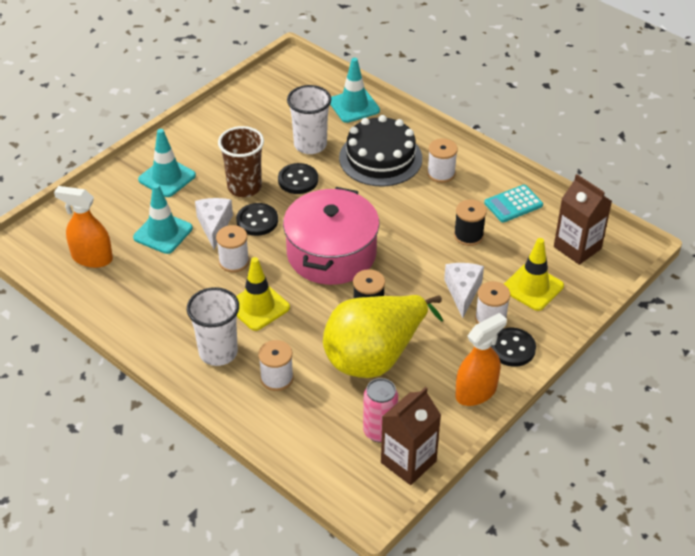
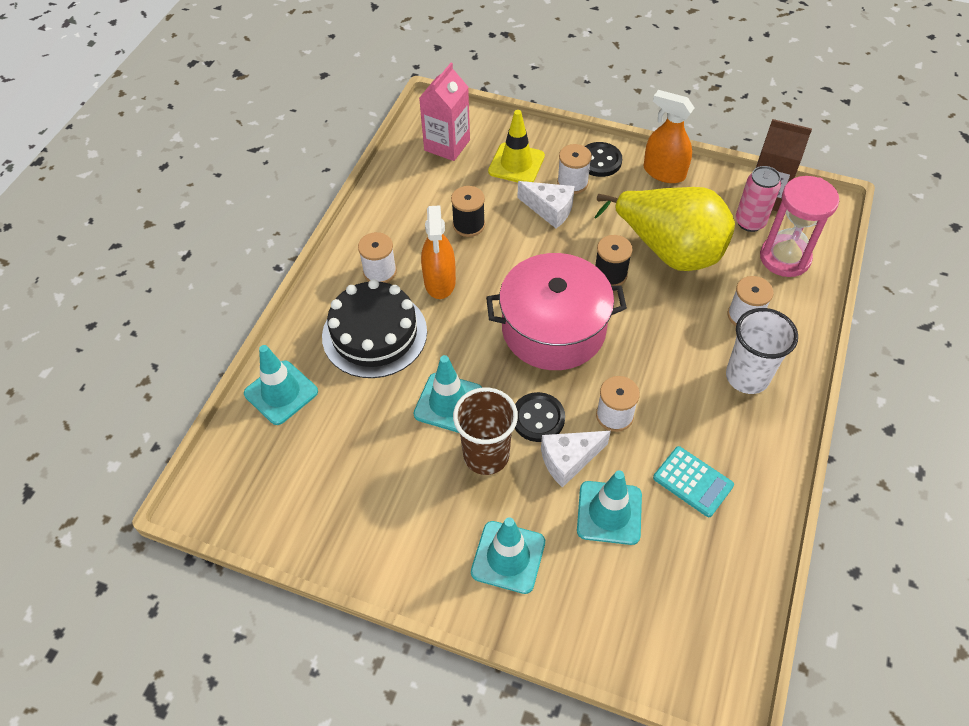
camera: 110 degrees left, 10 degrees up
orange spray bottle [54,186,113,268] -> orange spray bottle moved to [421,205,456,299]
yellow traffic cone [236,257,290,331] -> none
black button [278,163,318,194] -> turquoise traffic cone [414,355,482,433]
white cup [287,85,331,154] -> none
white cheese [444,263,484,318] -> white cheese turned 135 degrees counterclockwise [517,181,575,228]
turquoise calculator [484,185,543,223] -> turquoise calculator moved to [653,446,734,517]
brown carton [554,174,612,265] -> pink carton [419,63,470,161]
none -> pink hourglass [760,176,839,277]

